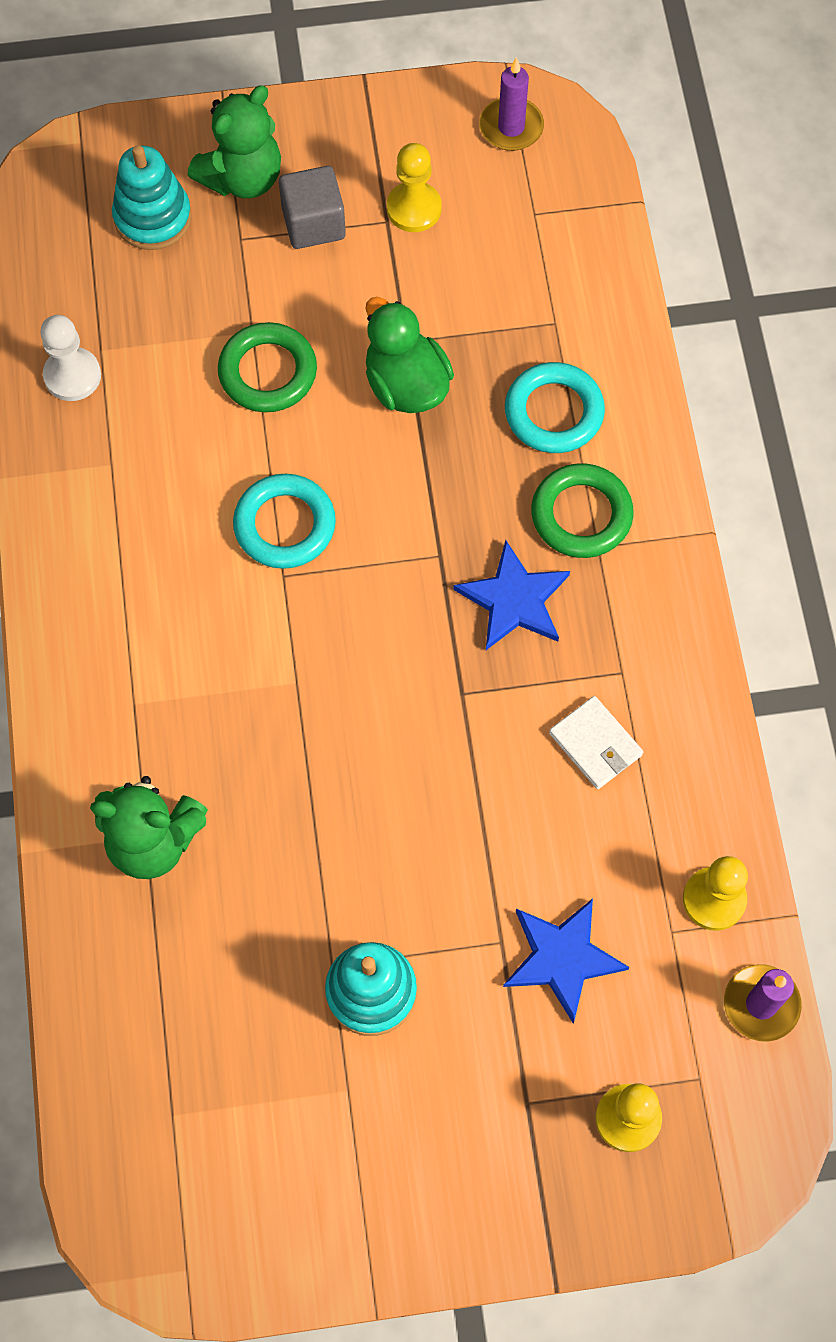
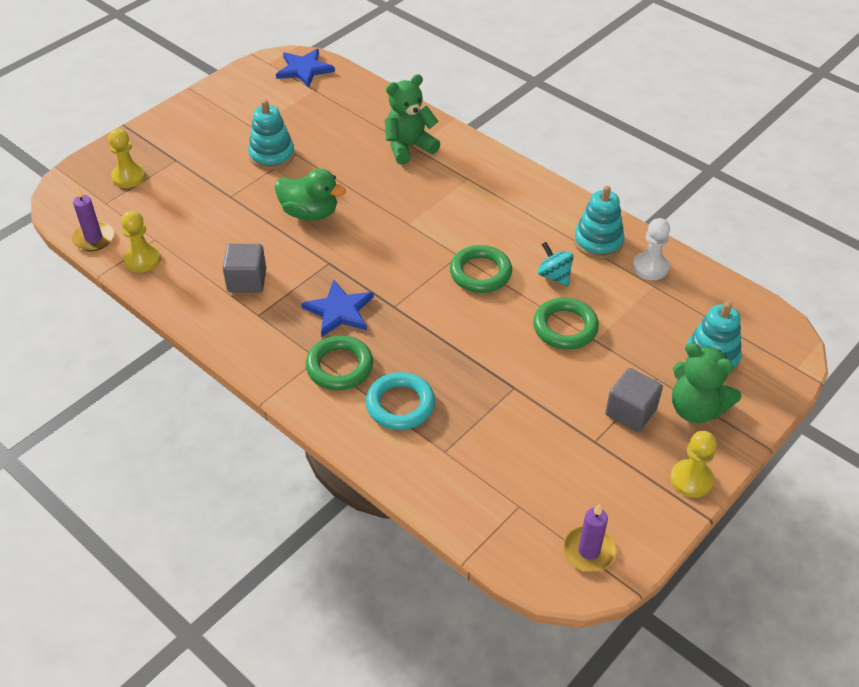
camera: 140 degrees right, 20 degrees down
green teddy bear [188,85,281,198] -> green teddy bear turned 60 degrees counterclockwise [672,343,741,423]
turquoise ring [233,474,336,569] -> green ring [450,245,512,293]
green duck [366,297,454,413] -> green duck moved to [275,168,346,220]
yellow pawn [387,143,441,232] -> yellow pawn moved to [670,431,717,498]
blue star [503,898,629,1023] -> blue star moved to [276,49,335,88]
white wallet [549,696,643,789] -> grey cube [223,244,266,293]
none -> turquoise spinning top [538,242,574,286]
none -> turquoise stacking toy [574,186,625,259]

